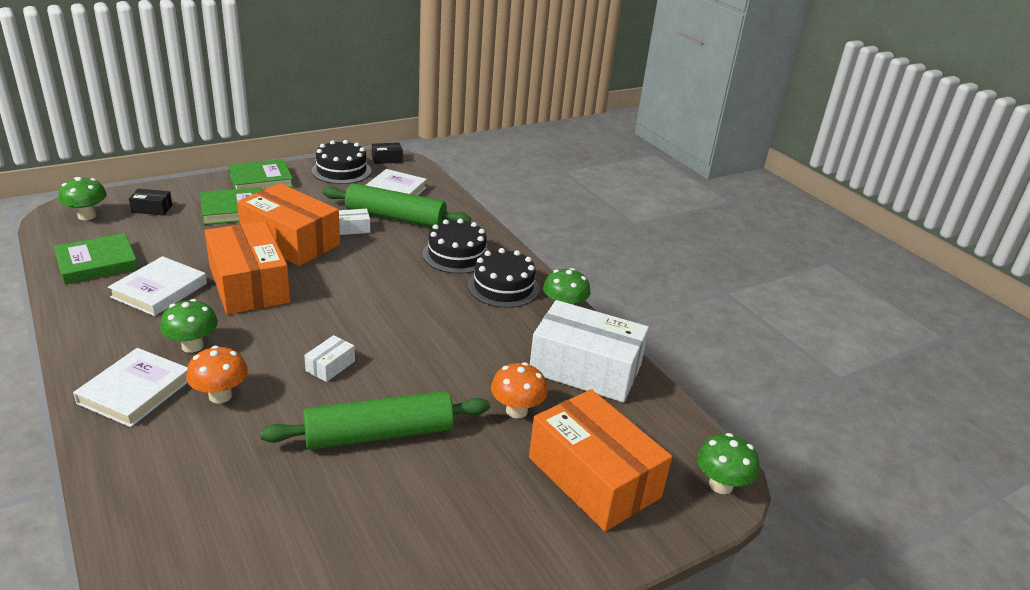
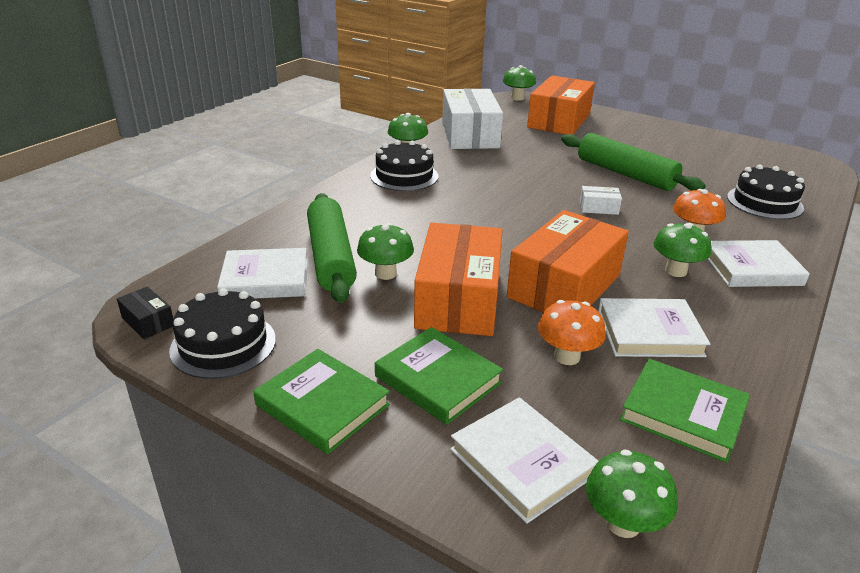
camera: 115 degrees left, 0 degrees up
black box [129,189,172,215] -> white book [450,397,598,524]
white box [339,209,370,235] -> green mushroom [357,223,414,280]
black cake [423,219,489,274] -> black cake moved to [727,165,805,220]
orange mushroom [491,362,548,419] -> orange mushroom moved to [538,300,606,365]

